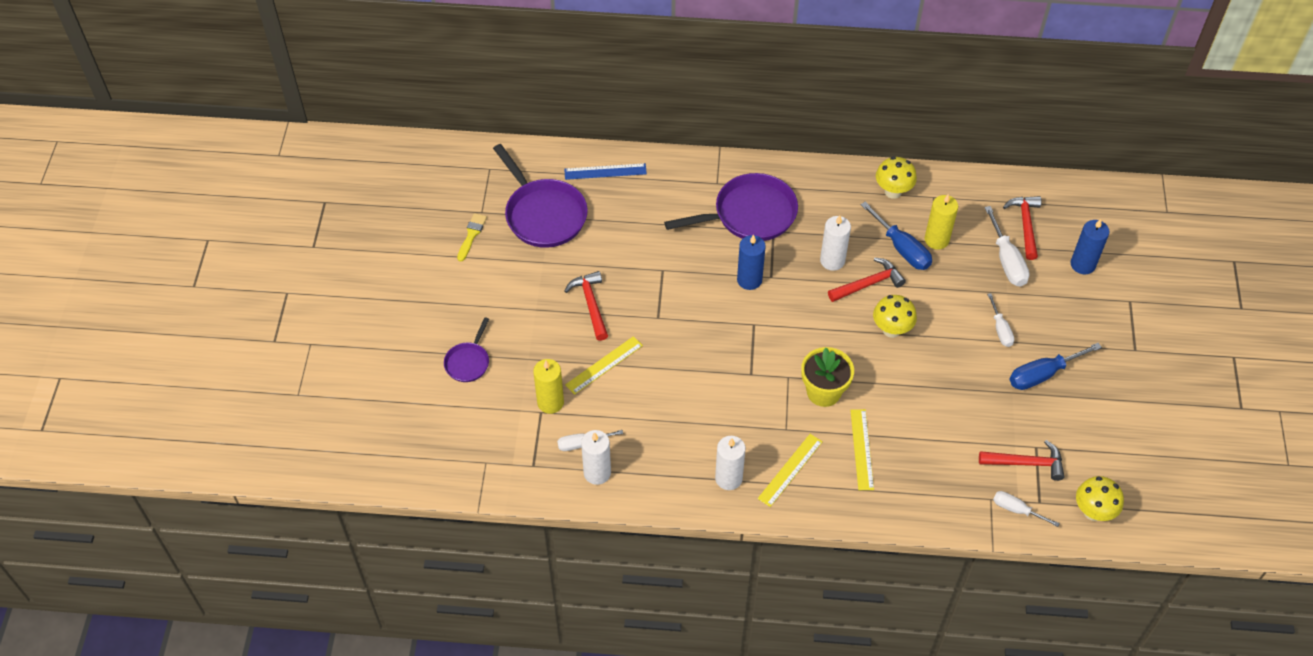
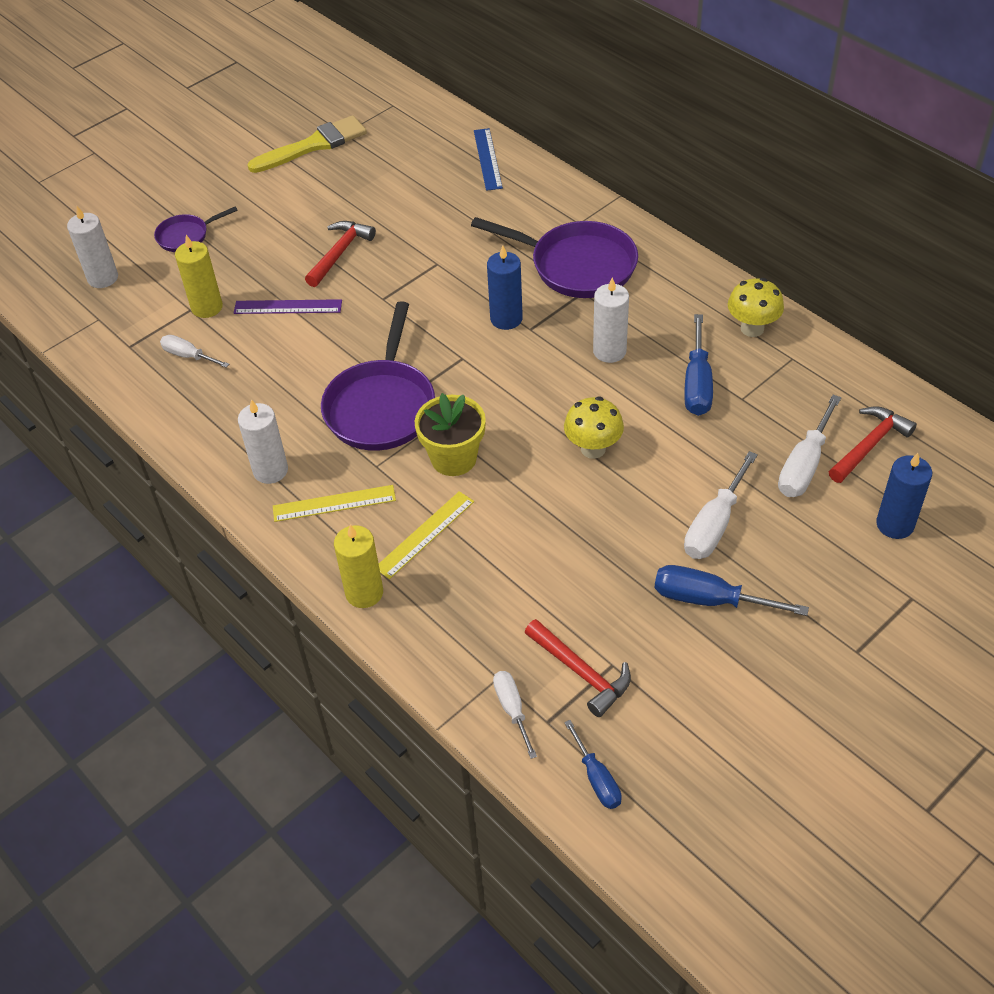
camera: 45 degrees right, 5 degrees down
yellow brush [457,213,487,261] -> yellow brush [247,115,367,173], size x1.85
purple pan [493,144,588,248] -> purple pan moved to [321,301,435,451]
blue ruler [564,163,647,180] -> blue ruler turned 45 degrees clockwise [474,128,503,191]
yellow ruler [565,336,643,395] -> purple ruler [234,299,342,314]
white candle [581,430,611,485] -> white candle moved to [67,206,118,288]
red hammer [828,258,906,302] -> none
yellow candle [924,194,958,250] -> yellow candle moved to [334,525,383,608]
white screwdriver [987,293,1014,347] -> white screwdriver [684,451,758,559], size x1.60
yellow mushroom [1076,476,1124,521] -> blue screwdriver [564,720,622,809]

